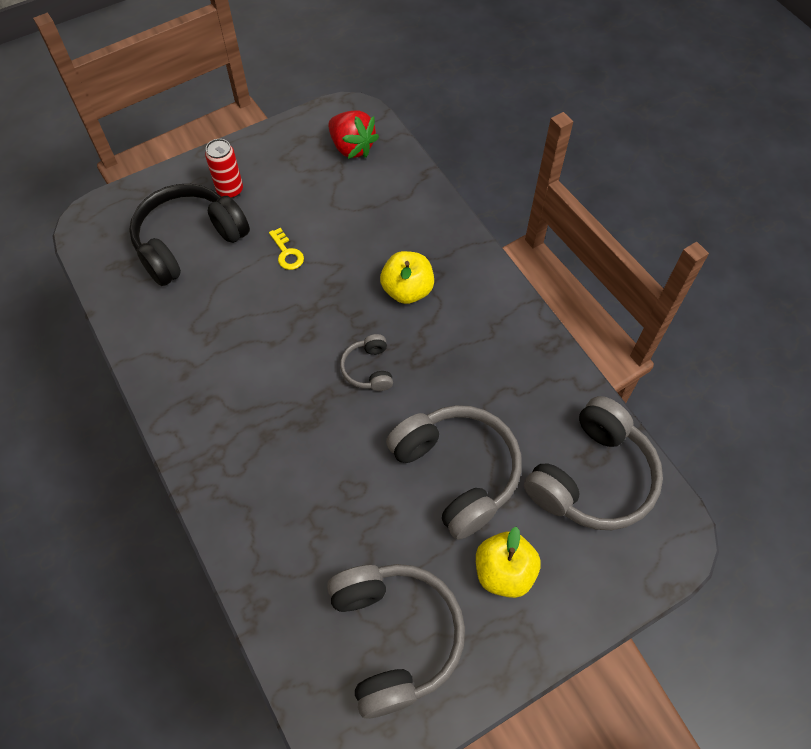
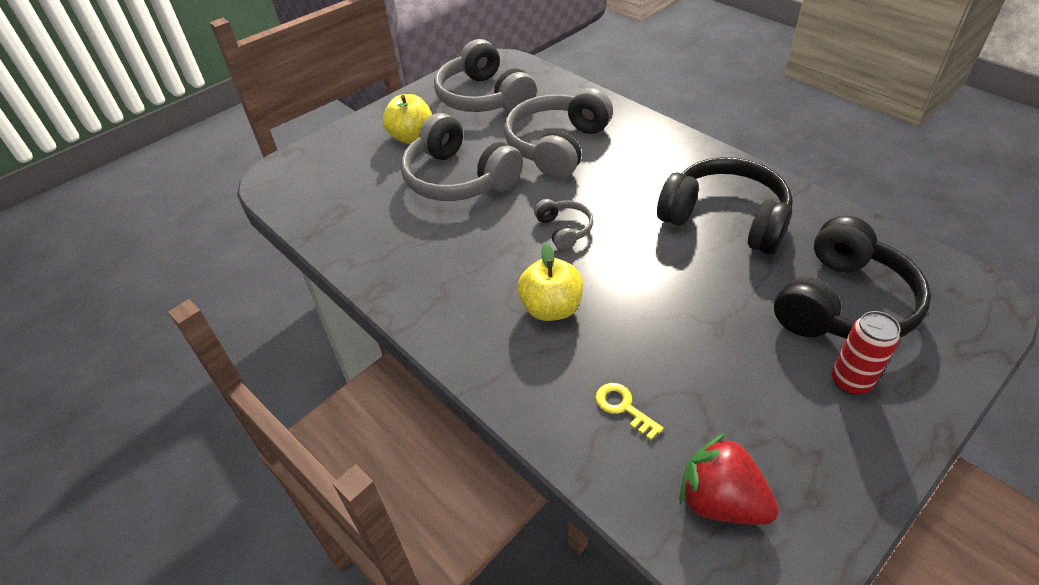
camera: 170 degrees right, 15 degrees down
yellow key [269,228,304,270] -> yellow key moved to [595,383,664,440]
grey headphones [524,396,663,530] -> grey headphones moved to [504,88,613,179]
none -> black headphones [657,157,793,255]

